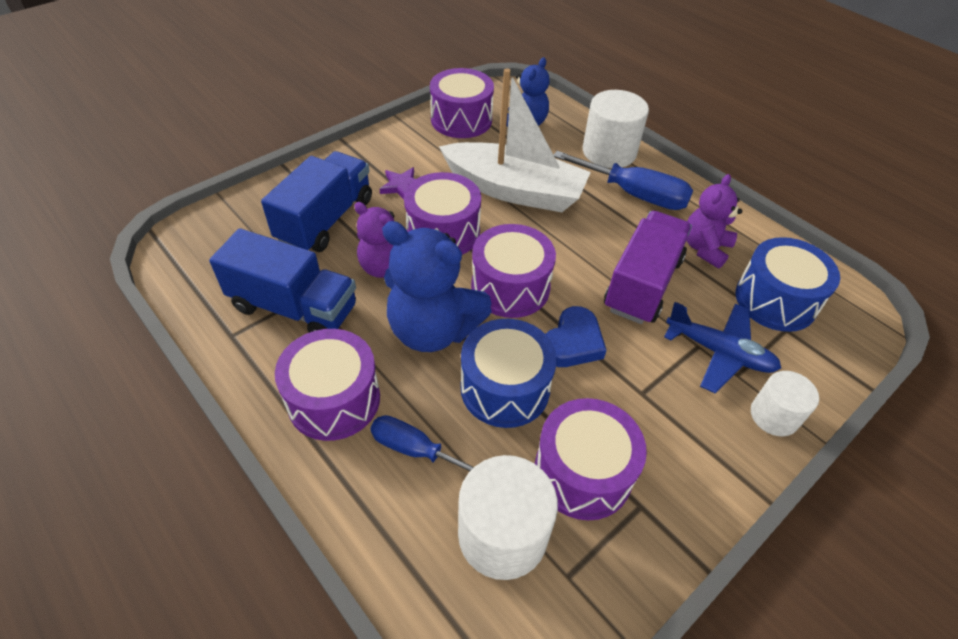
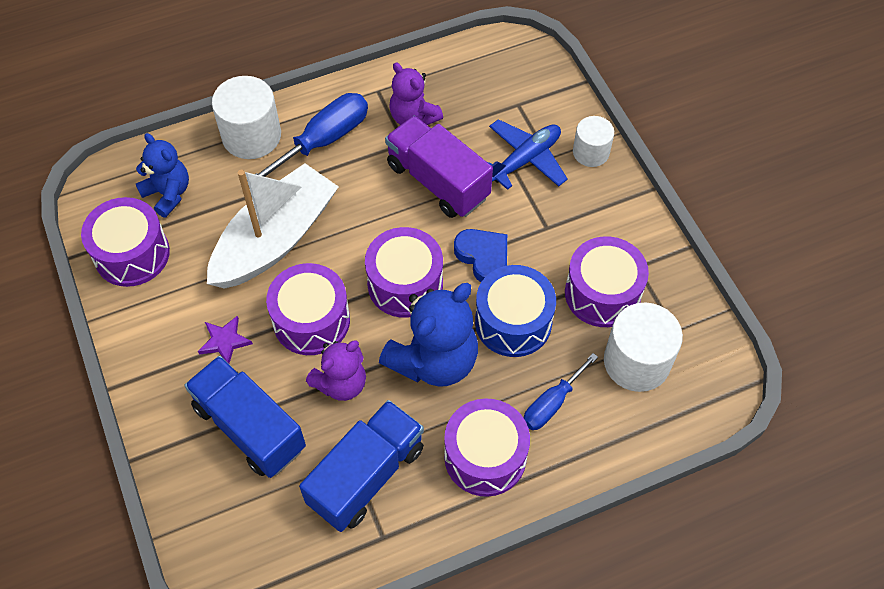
camera: 70 degrees left, 10 degrees up
blue drum [736,237,840,332] -> none

